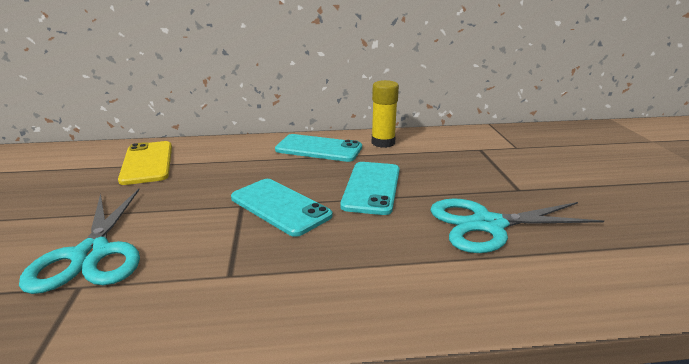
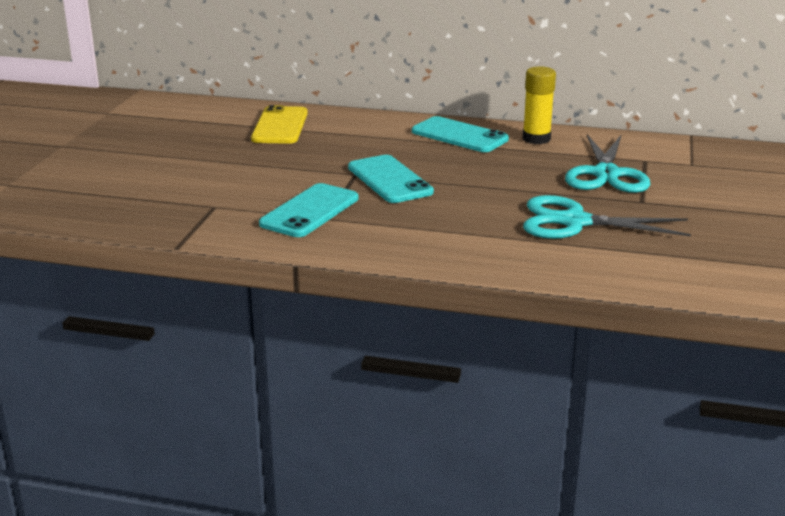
camera: 20 degrees right, 0 degrees up
turquoise scissors [19,189,140,294] -> turquoise scissors moved to [565,134,650,193]
turquoise phone [340,162,400,215] -> turquoise phone moved to [259,183,359,237]

